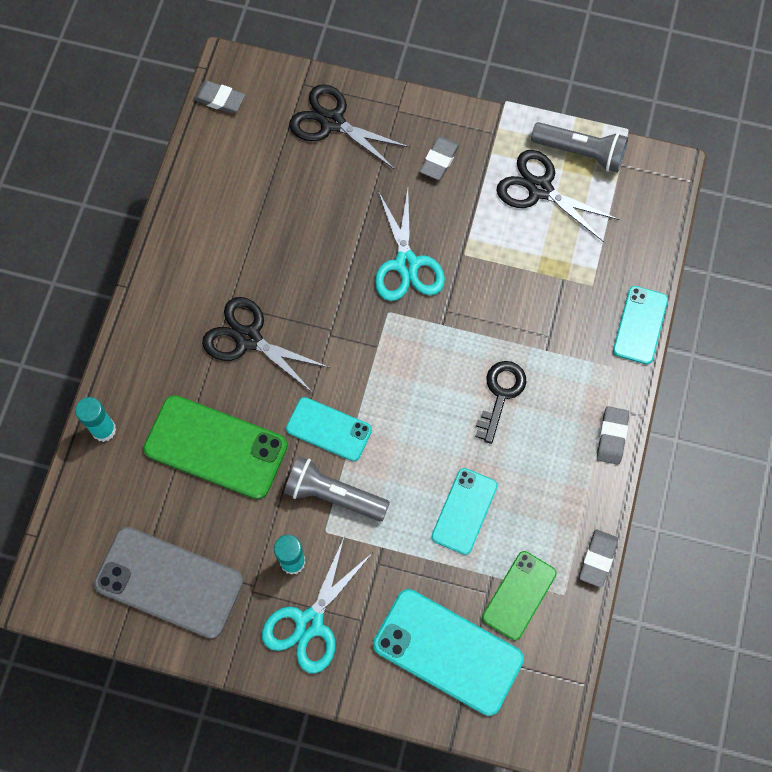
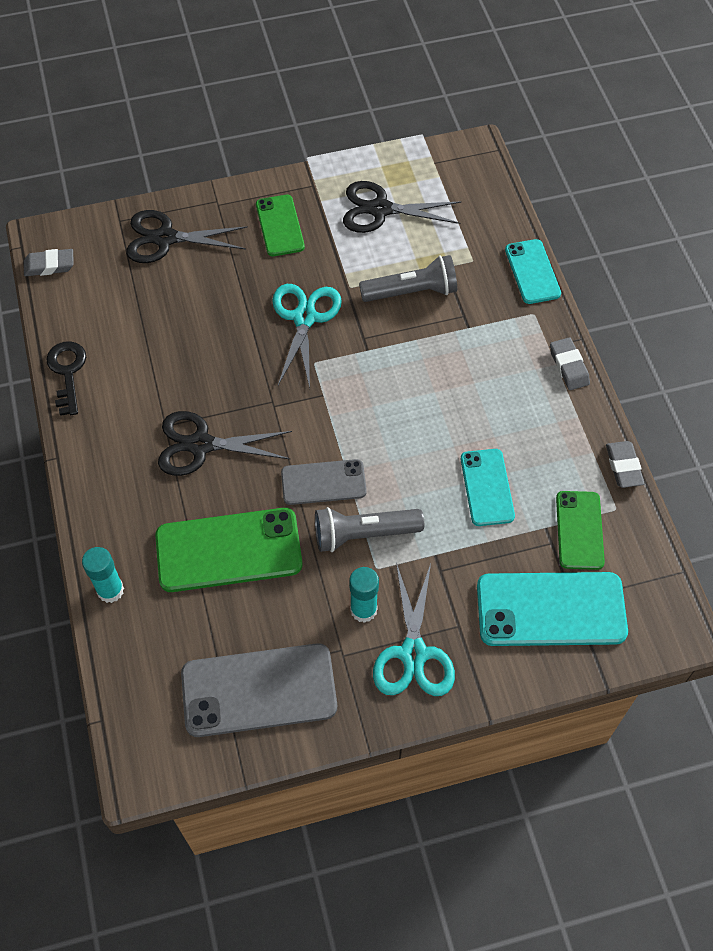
camera: 30 degrees left, 10 degrees down
turquoise phone [286,397,372,461] -> grey phone [281,459,367,505]
turquoise scissors [375,189,445,301] -> turquoise scissors turned 135 degrees counterclockwise [273,284,342,388]
grey eraser [420,136,459,180] -> green phone [256,195,305,256]
black key [475,361,526,444] -> black key moved to [46,341,86,416]
grey flashlight [531,122,628,173] -> grey flashlight moved to [359,255,457,302]

